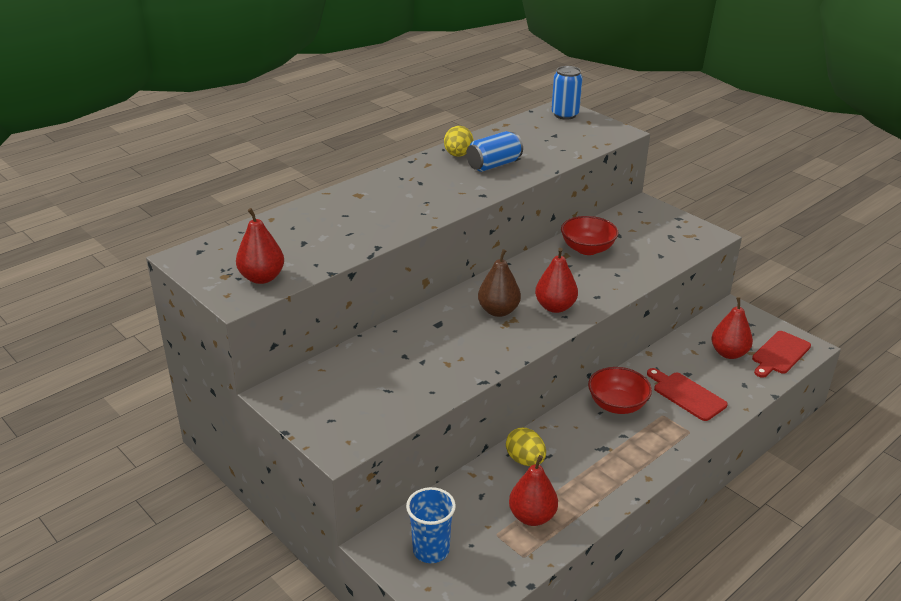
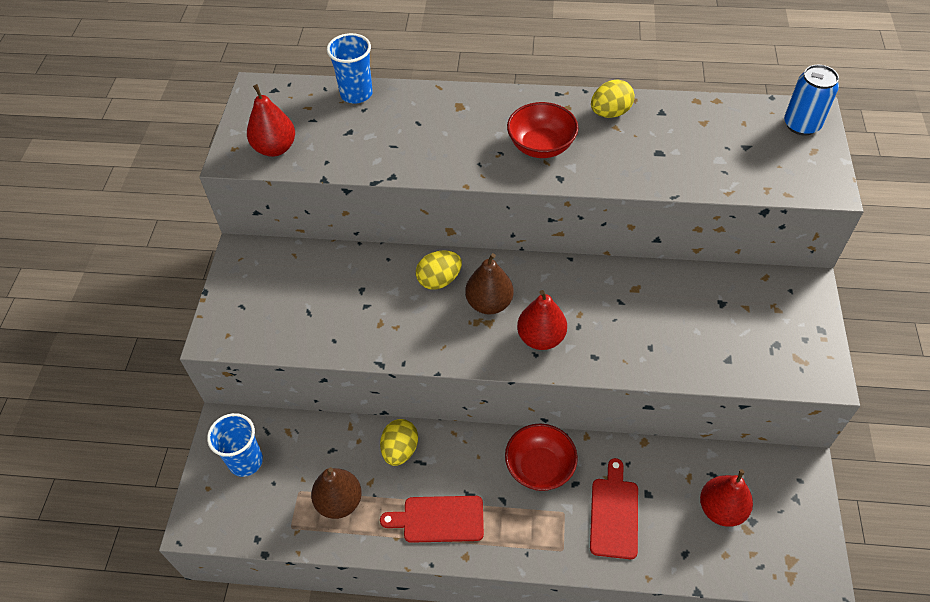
camera: 50 degrees right, 20 degrees up
blue can [466,131,523,172] -> none
red pear [509,455,558,526] -> brown pear [311,467,362,519]
red bowl [561,216,618,255] -> red bowl moved to [507,102,578,158]
red cutting board [752,331,811,378] -> red cutting board moved to [380,496,484,543]
none -> blue cup [327,33,373,103]
none -> yellow egg [416,250,462,290]

